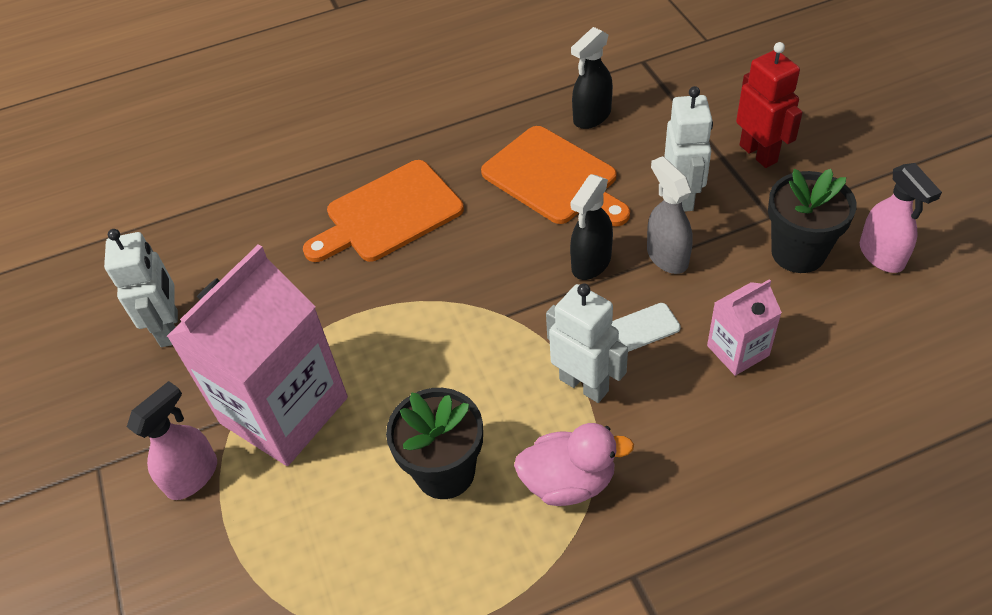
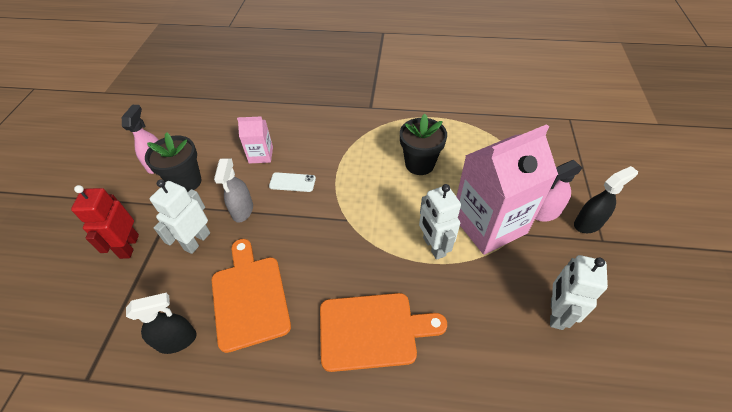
camera: 155 degrees left, 0 degrees up
pink duck [514,423,634,506] -> none
white robot [546,283,628,403] -> white robot moved to [419,184,461,260]
black spray bottle [570,174,613,280] -> black spray bottle moved to [574,166,638,233]

